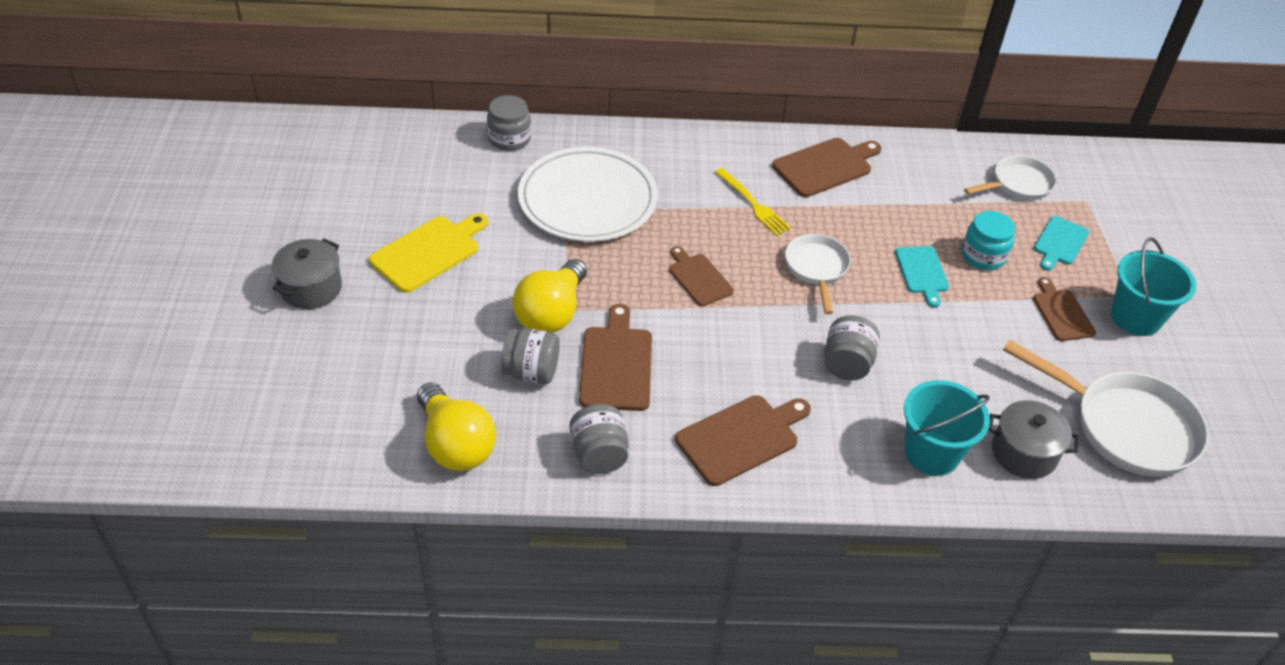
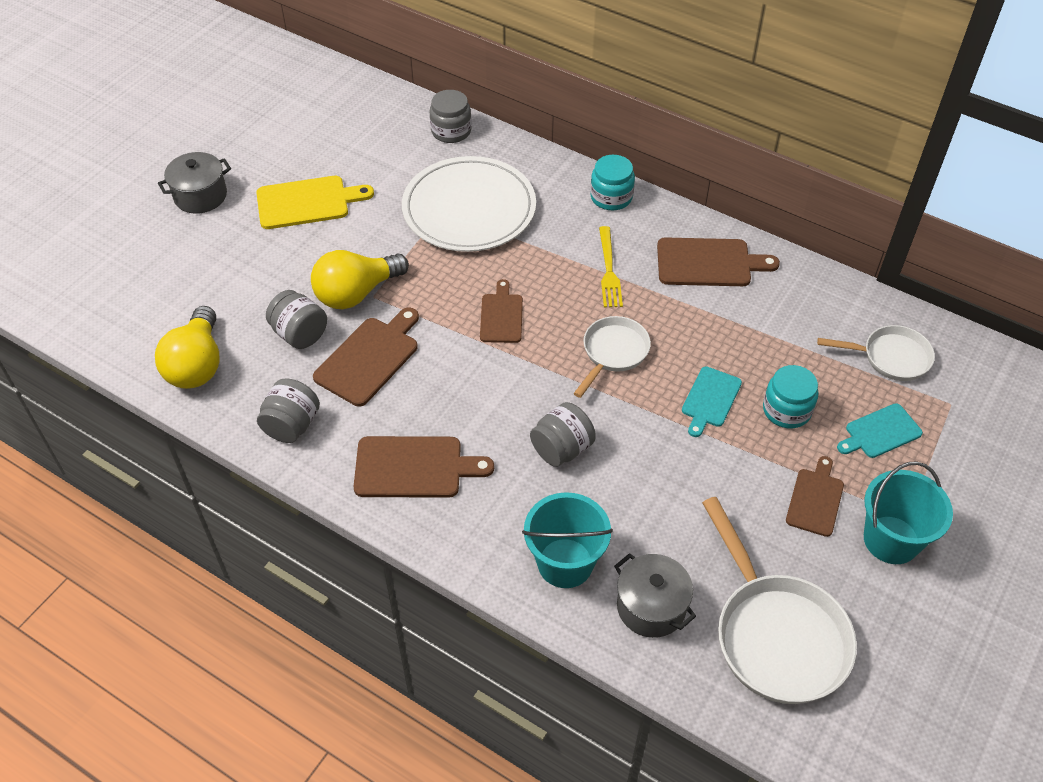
camera: 35 degrees right, 5 degrees up
none -> turquoise jar [590,155,635,210]

